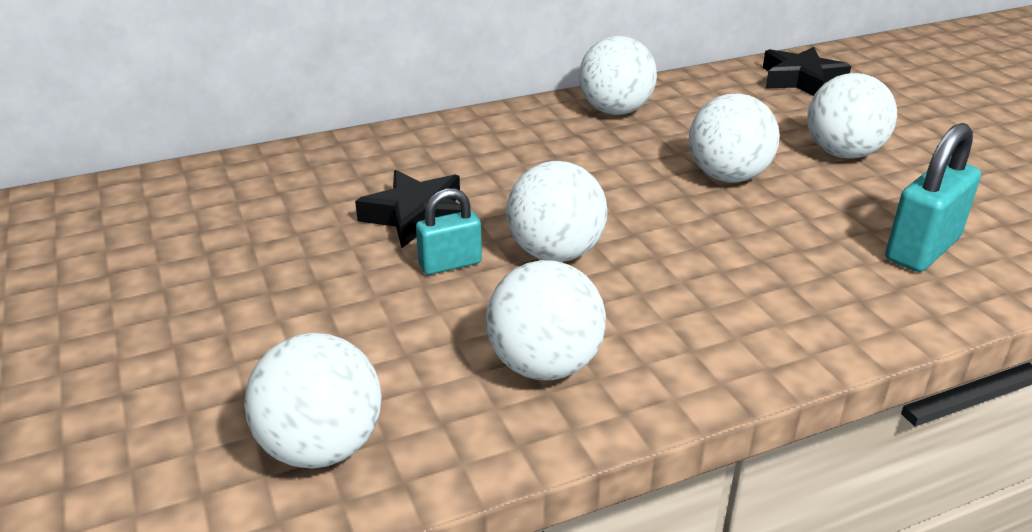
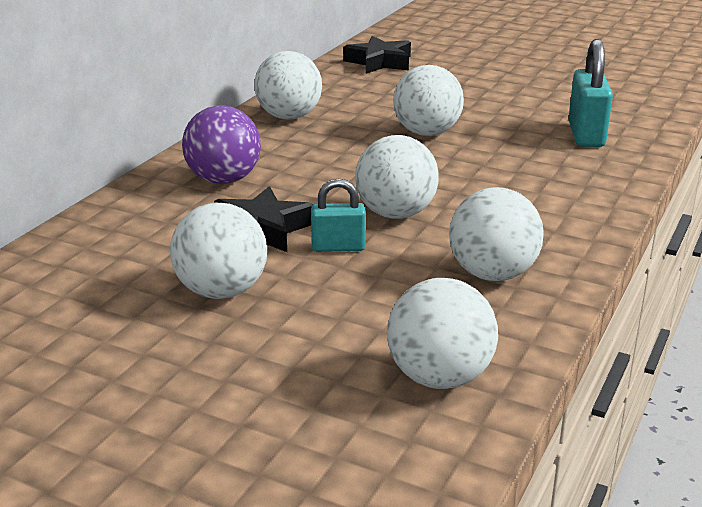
camera: 40 degrees left, 5 degrees down
turquoise padlock [416,188,482,275] -> turquoise padlock turned 60 degrees clockwise [311,179,366,252]
white ball [807,73,897,159] -> white ball moved to [170,203,267,299]
none -> purple ball [182,105,261,184]

